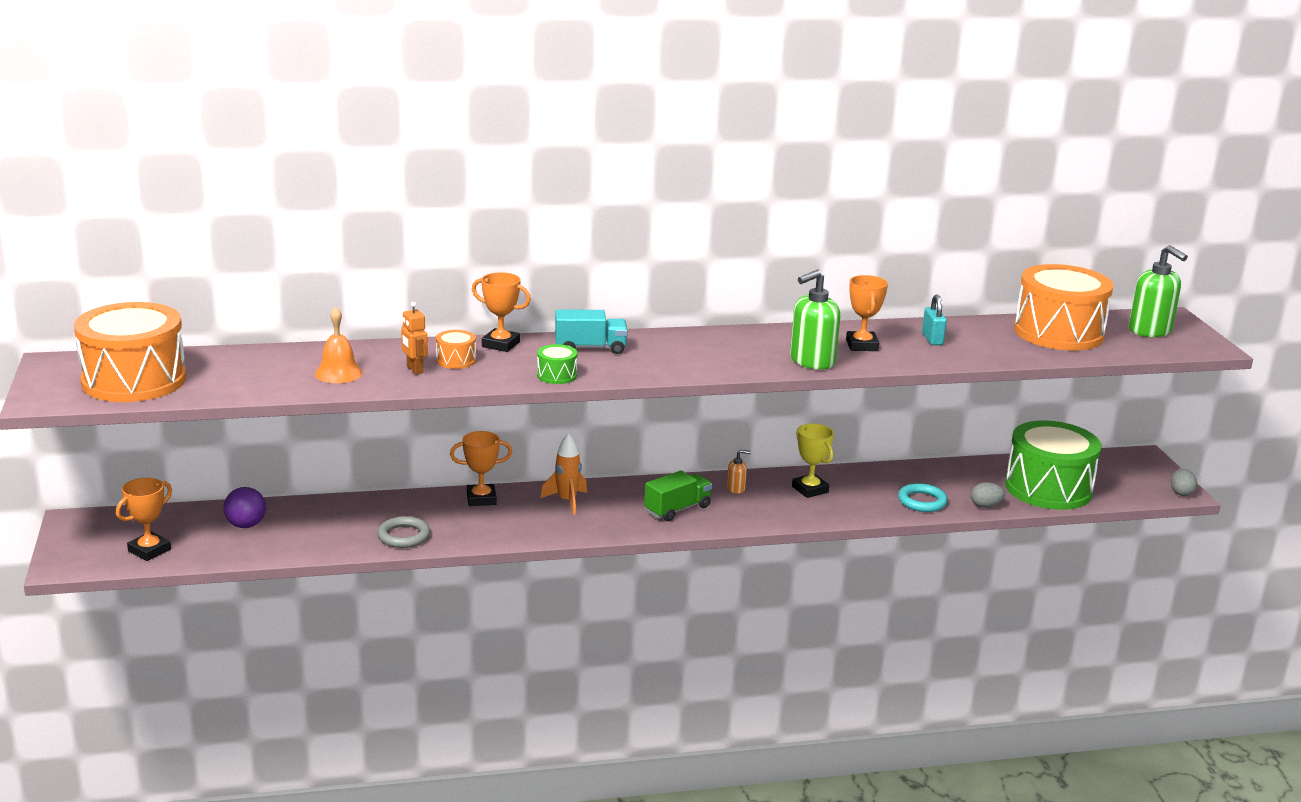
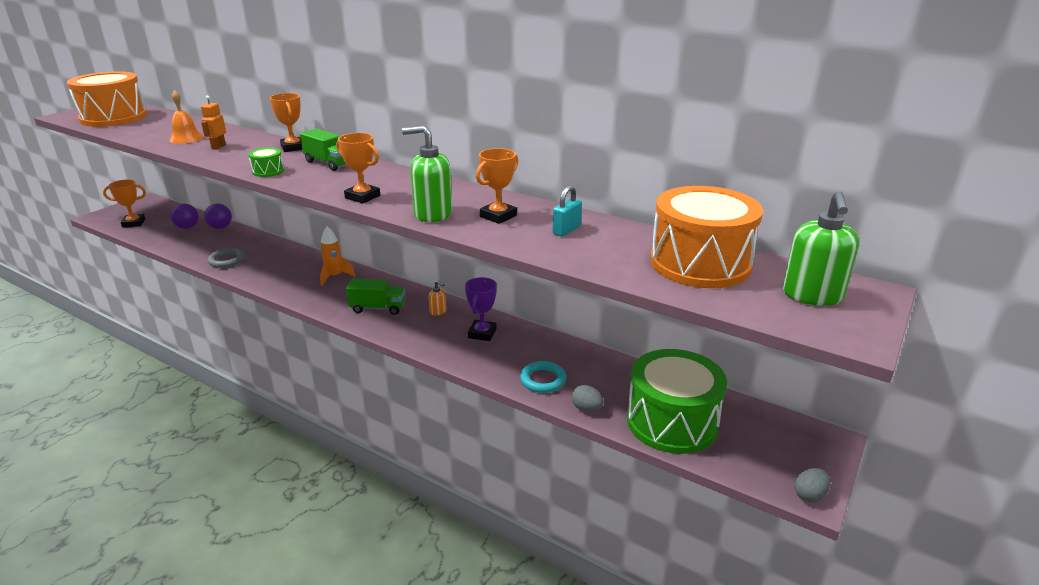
camera: 45 degrees right, 5 degrees up
orange drum [436,330,476,369] -> none
orange trophy [450,431,512,506] -> orange trophy moved to [336,133,380,204]
turquoise truck [555,310,628,354] -> green truck [300,128,346,171]
yellow trophy [792,424,834,498] -> purple trophy [465,277,497,341]
none -> purple ball [204,203,232,229]

